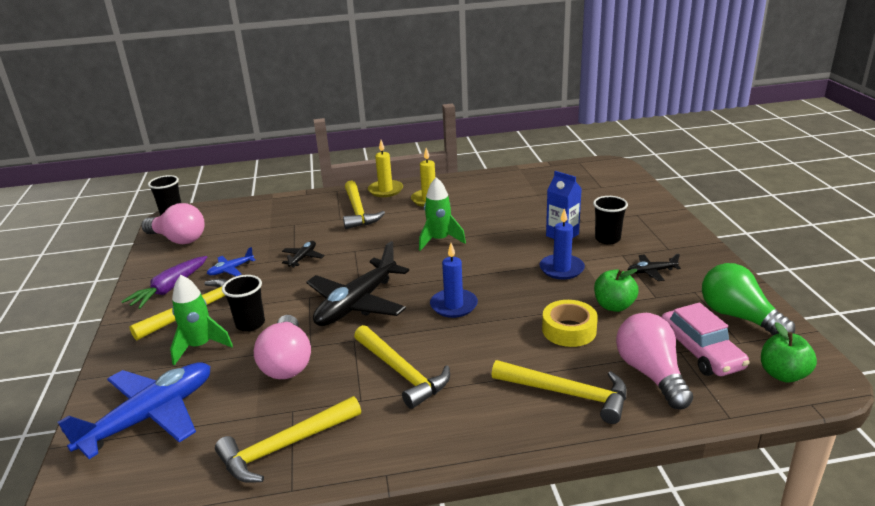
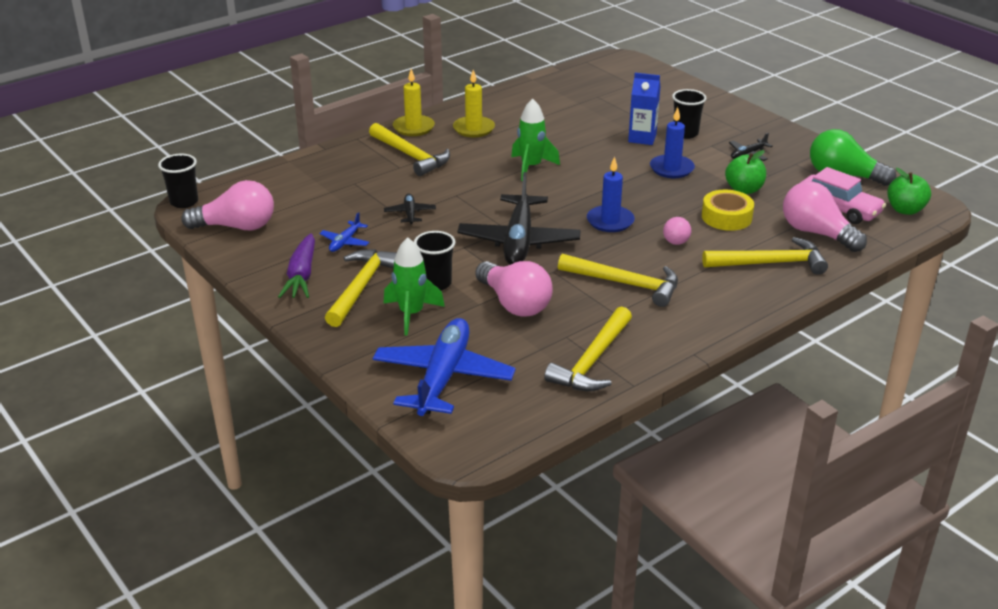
camera: 30 degrees left, 5 degrees up
none -> pink ball [663,217,691,245]

